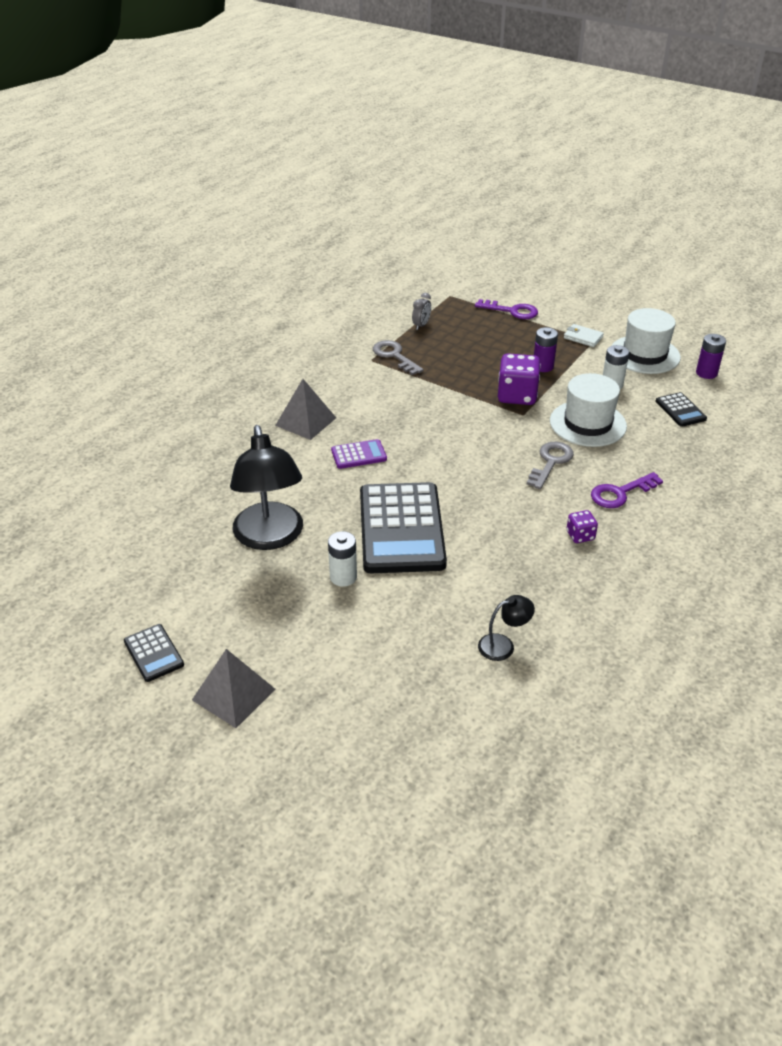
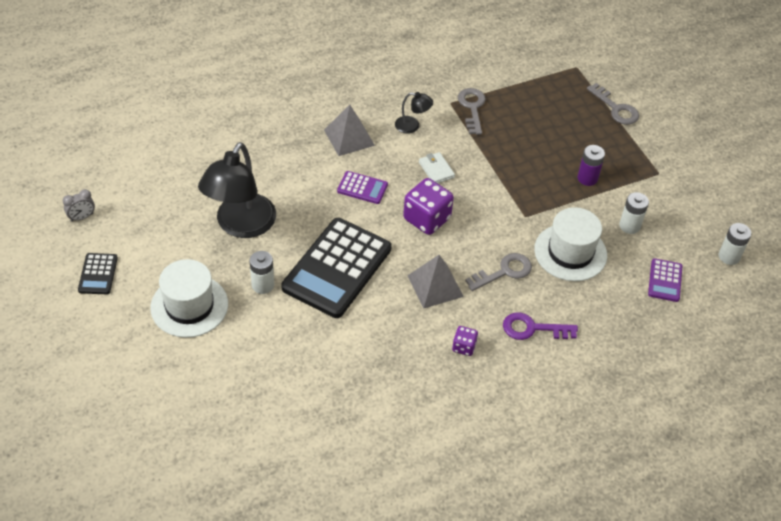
camera: 30 degrees right, 10 degrees up
grey pyramid [192,649,275,728] -> grey pyramid moved to [407,255,464,308]
grey clock [412,293,431,330] -> grey clock moved to [63,189,95,222]
purple key [475,299,538,319] -> grey key [587,83,639,125]
black lamp [478,595,535,661] -> black lamp moved to [395,92,433,134]
purple dice [498,353,541,405] -> purple dice moved to [403,178,454,235]
white wallet [564,324,604,347] -> white wallet moved to [419,152,455,183]
white hat [611,308,681,374] -> white hat moved to [150,259,228,338]
black calculator [655,392,707,427] -> purple calculator [648,258,682,302]
purple battery [696,334,726,379] -> white battery [719,223,751,265]

